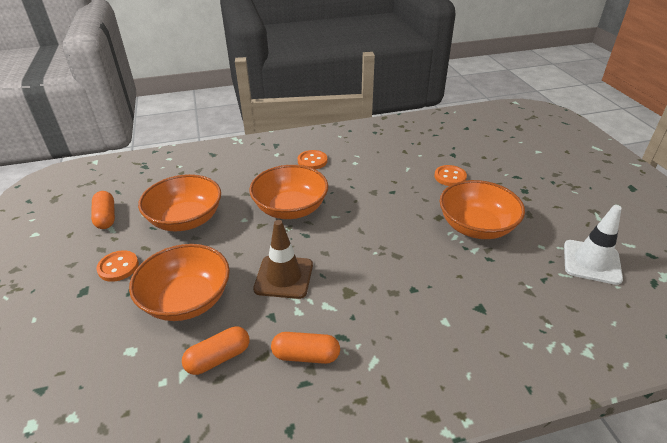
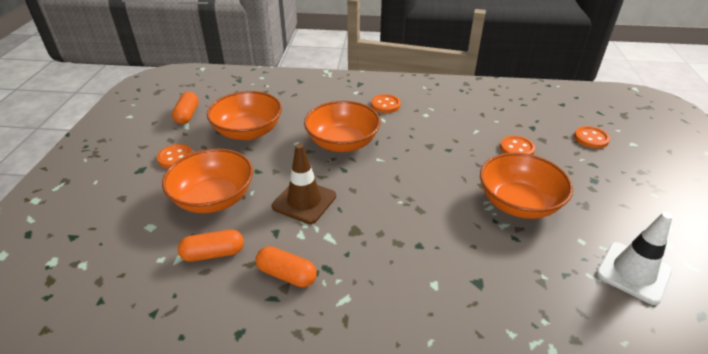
camera: 20 degrees right, 0 degrees up
none -> orange button [574,126,610,149]

